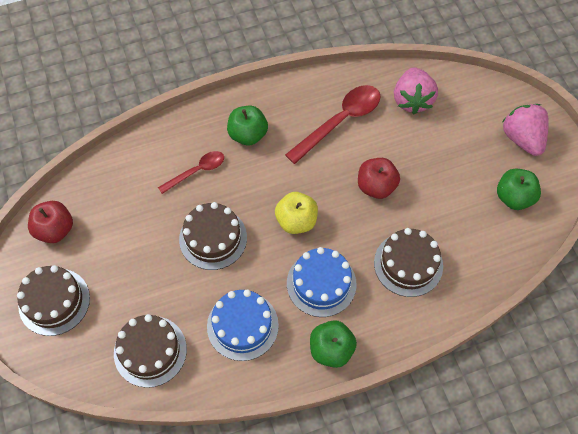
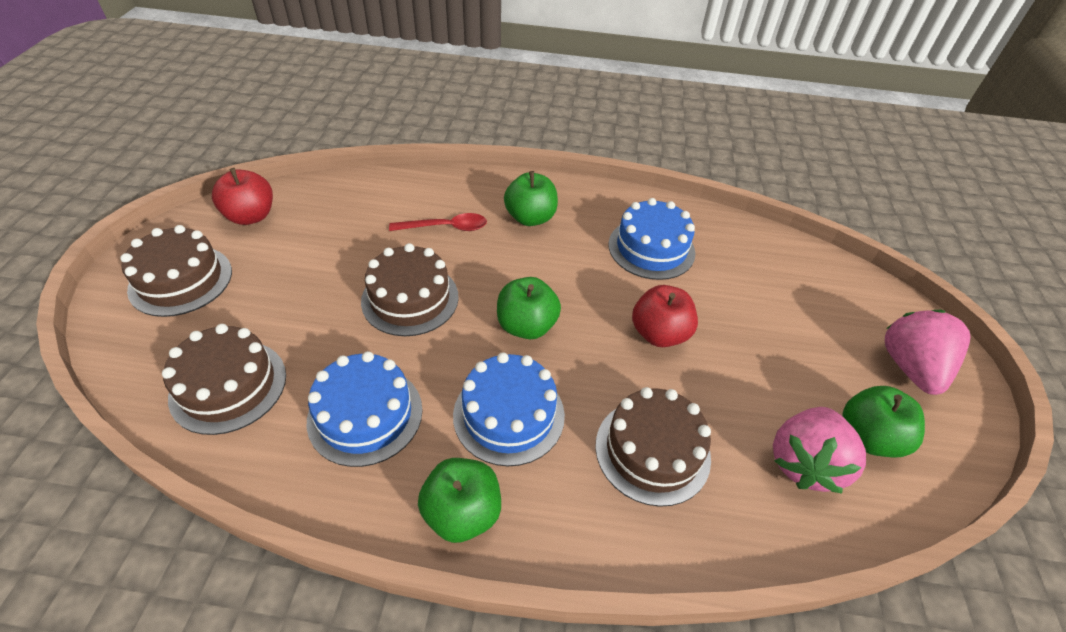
camera: 25 degrees right, 15 degrees down
yellow apple [275,192,318,234] -> green apple [497,277,561,339]
red spoon [285,85,381,164] -> blue cake [608,198,696,280]
pink strawberry [394,67,438,114] -> pink strawberry moved to [773,407,866,493]

